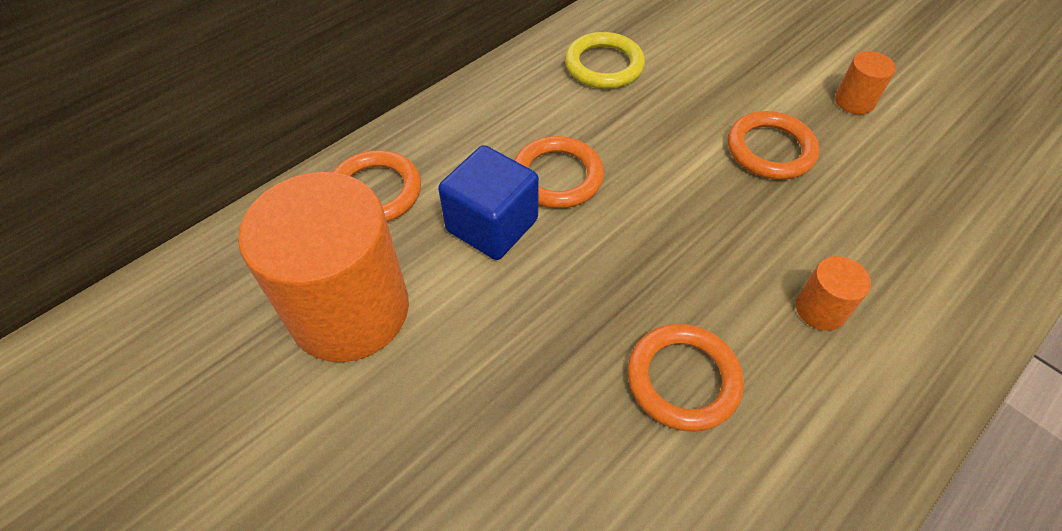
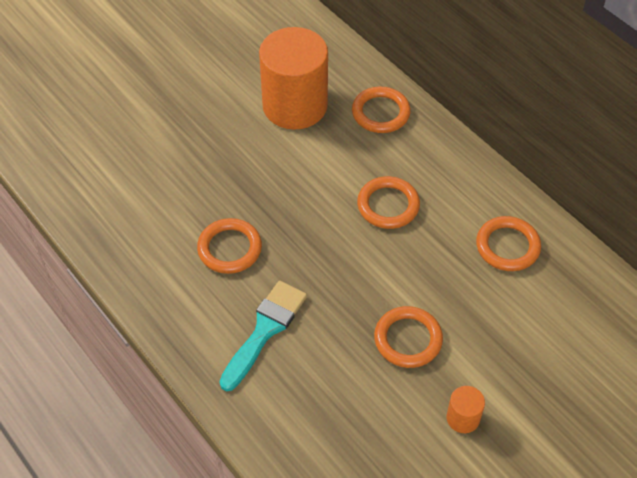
camera: 95 degrees right, 0 degrees up
blue cube [438,145,539,260] -> none
yellow ring [565,32,645,89] -> orange ring [476,216,541,271]
orange cylinder [796,256,871,331] -> turquoise brush [219,281,307,391]

